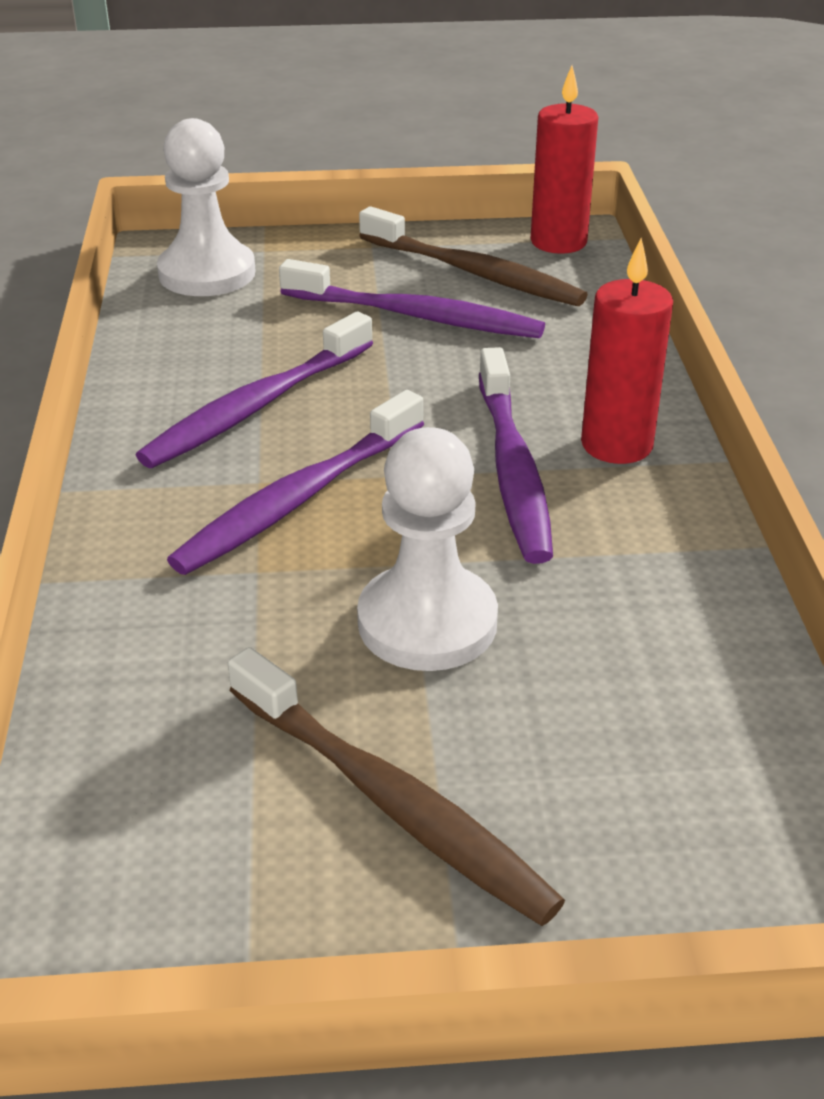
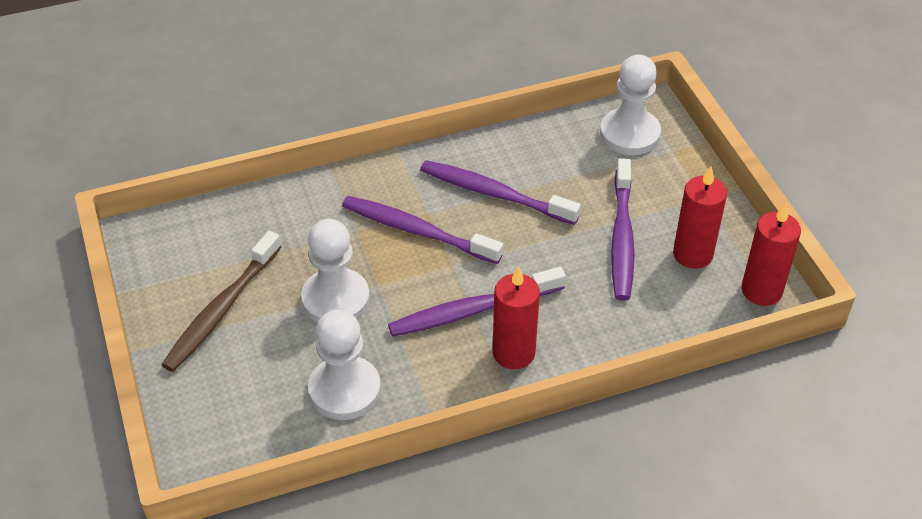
camera: 75 degrees right, 10 degrees up
brown toothbrush [359,206,588,306] -> red candle [673,166,727,269]
none -> white pawn [308,310,381,420]

